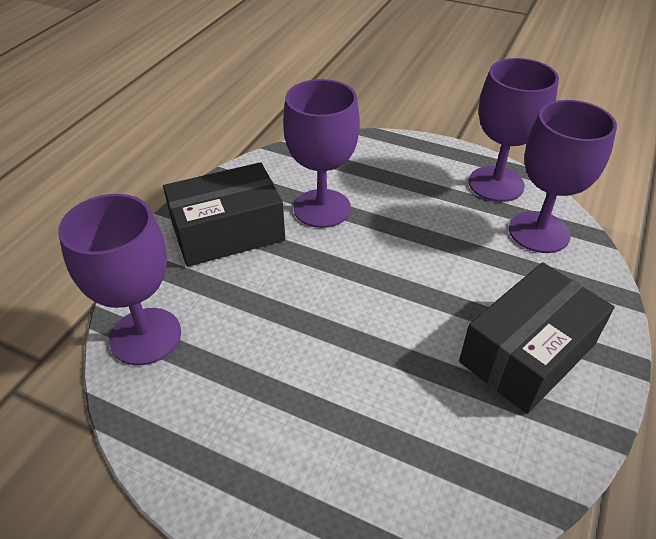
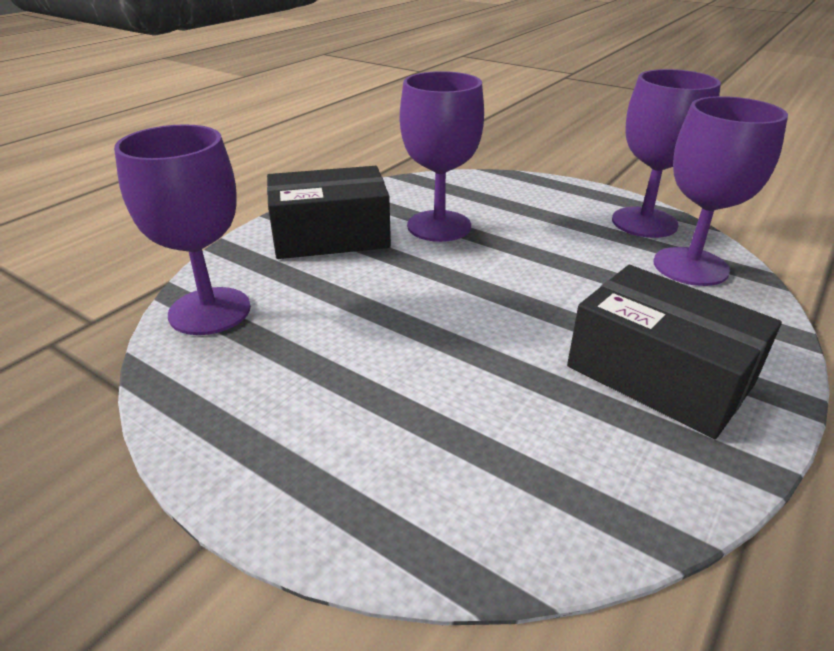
camera: 10 degrees right, 10 degrees down
black box [459,262,615,414] -> black box turned 75 degrees clockwise [567,265,782,439]

